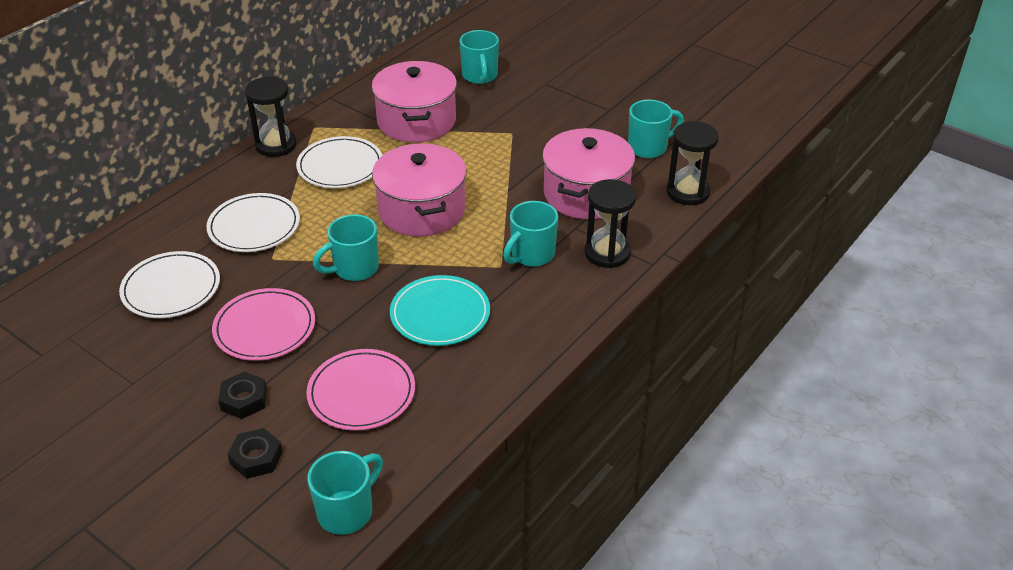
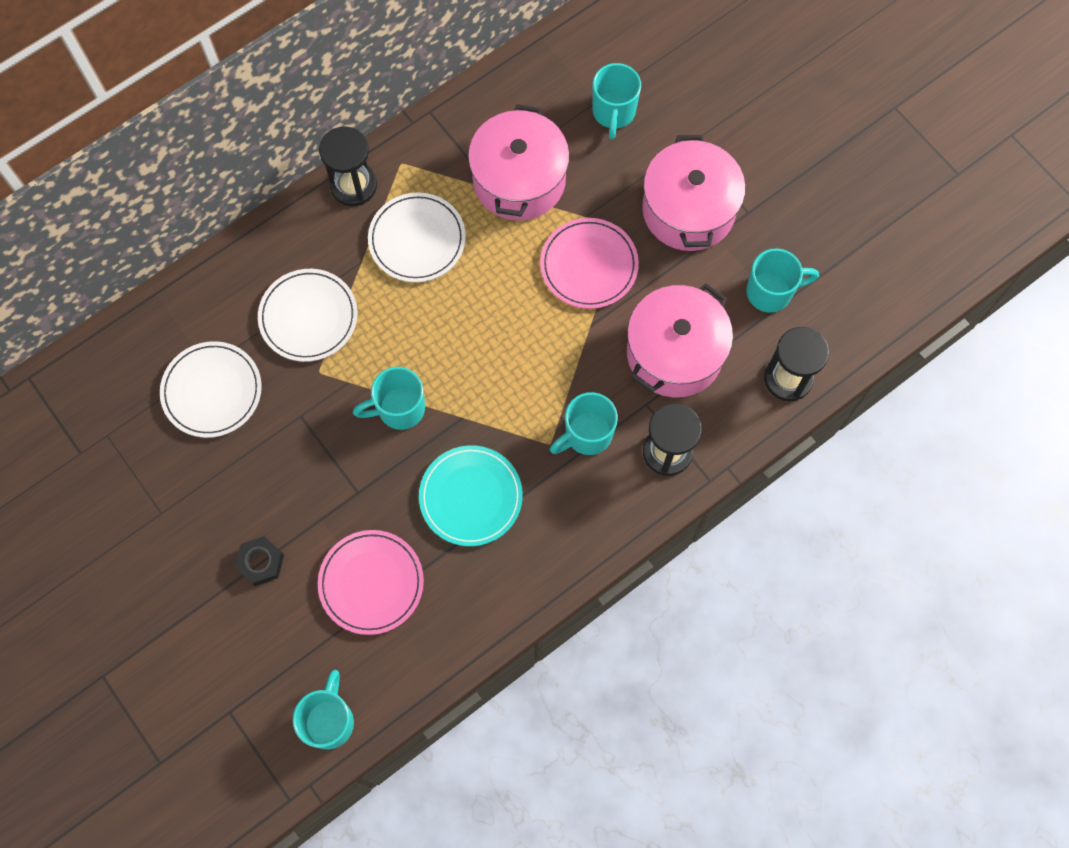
camera: 15 degrees right, 30 degrees up
pink plate [212,288,315,361] -> pink plate moved to [540,218,639,309]
black nut [227,428,283,479] -> none
turquoise mug [307,451,383,535] -> turquoise mug turned 45 degrees counterclockwise [293,670,354,749]
pink pot [372,143,467,236] -> pink pot moved to [642,135,745,251]

